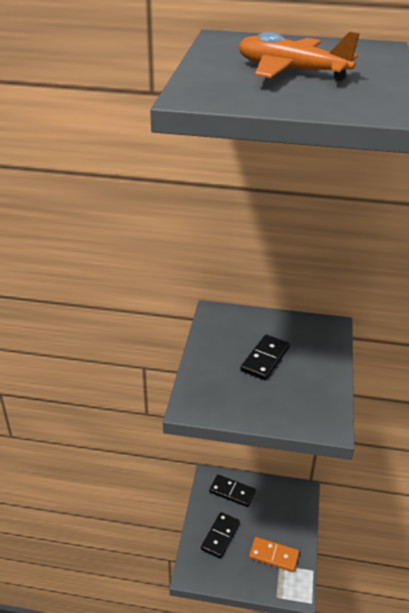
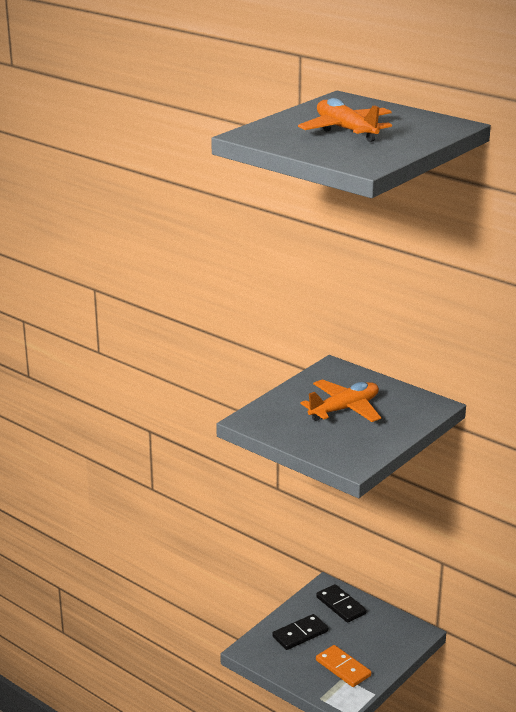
camera: 30 degrees right, 10 degrees down
black domino [240,335,290,380] -> orange plane [301,379,381,422]

